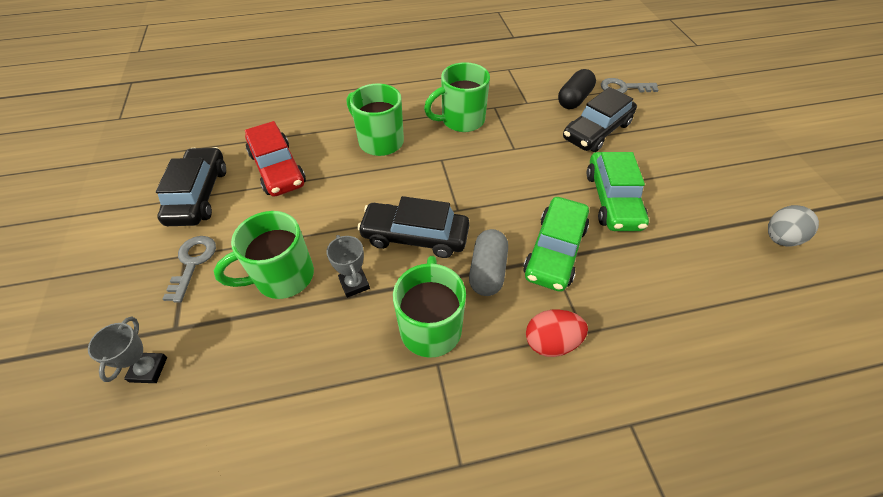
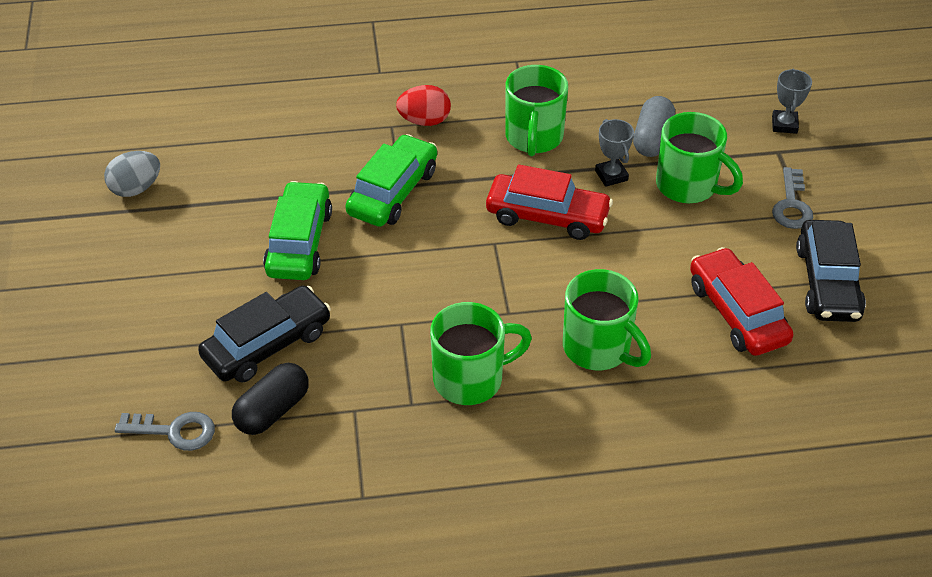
camera: 175 degrees left, 5 degrees down
green mug [213,211,314,299] -> green mug turned 60 degrees clockwise [656,112,743,203]
black car [357,196,470,258] -> red car [486,164,613,240]
grey capsule [469,229,508,296] -> grey capsule moved to [633,96,675,157]

